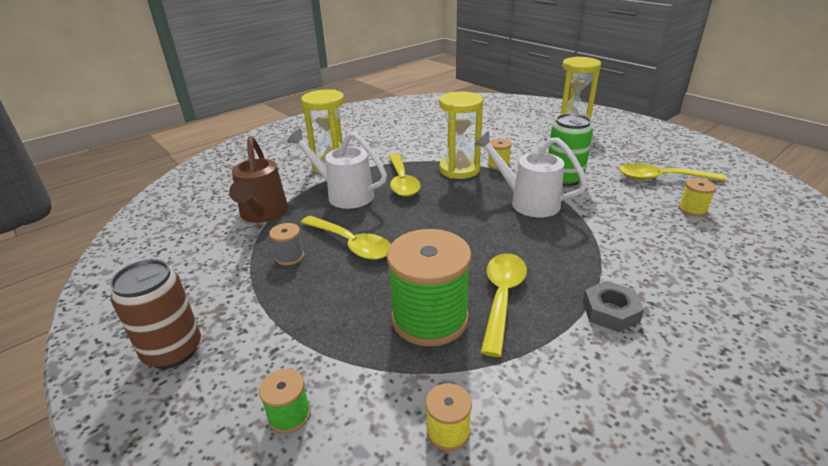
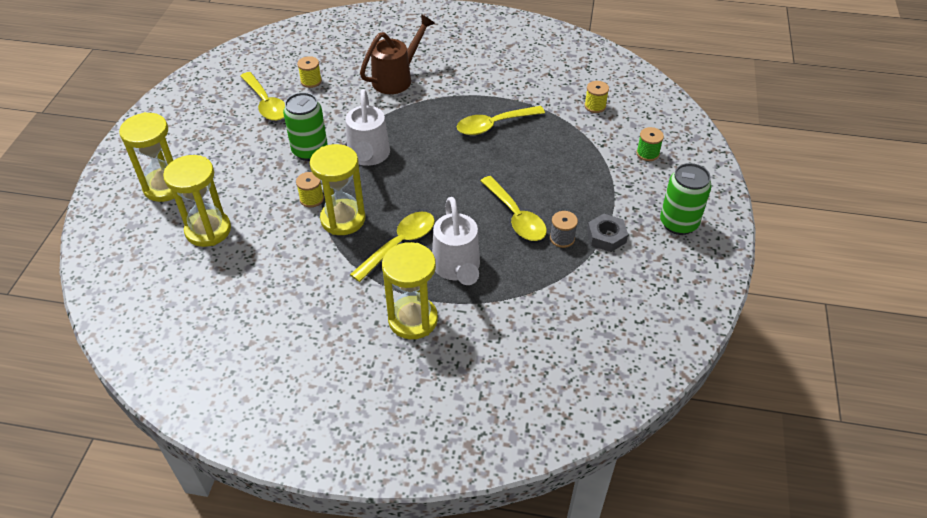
camera: 130 degrees left, 15 degrees up
brown can [110,259,201,369] -> green can [660,163,712,235]
brown watering can [229,136,288,223] -> brown watering can moved to [360,14,435,94]
yellow spoon [301,216,391,260] -> yellow spoon turned 150 degrees clockwise [481,176,547,241]
green spool [387,229,472,347] -> none
grey nut [583,281,644,332] -> grey nut moved to [587,214,628,252]
none -> yellow hourglass [163,155,231,247]

